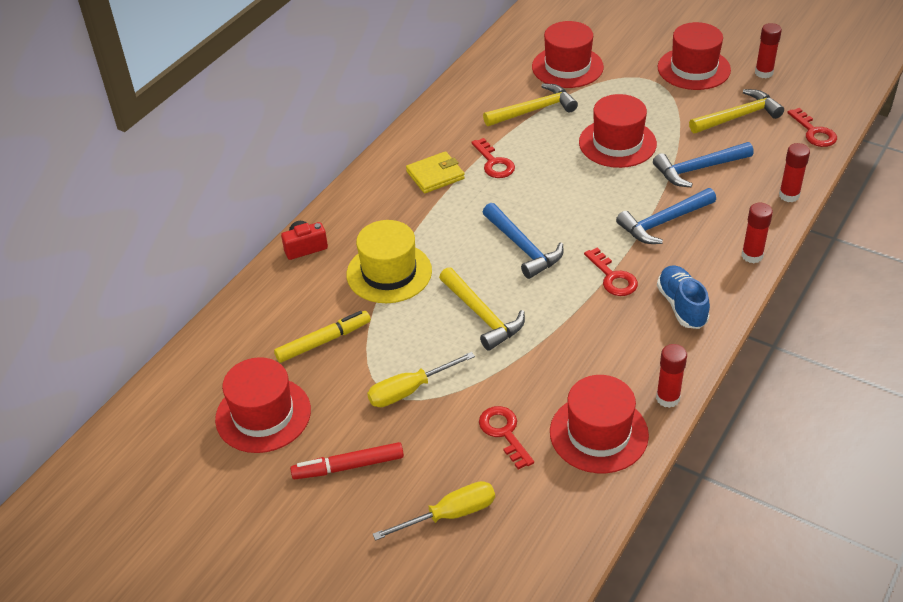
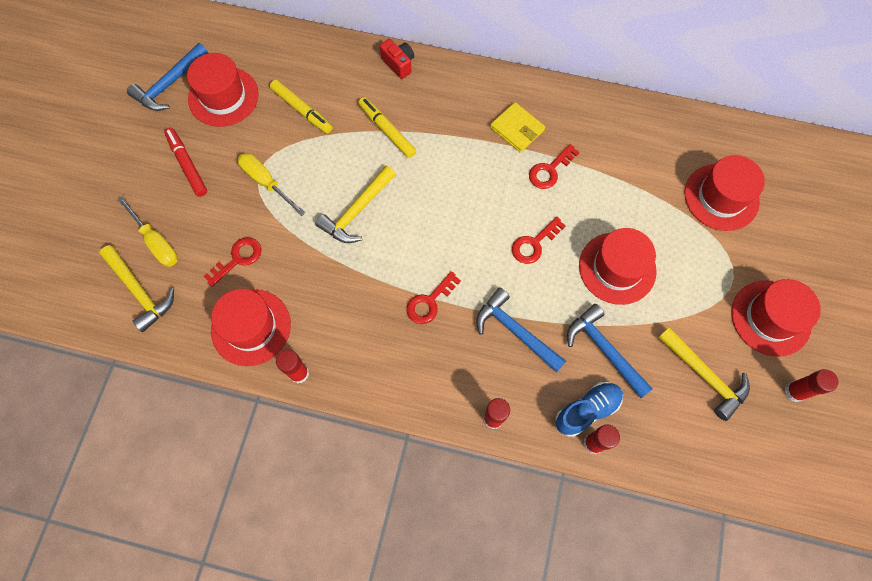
camera: 70 degrees right, 25 degrees up
yellow hat [346,220,432,303] -> yellow marker [358,97,416,158]
yellow hammer [483,84,578,126] -> yellow hammer moved to [99,245,174,332]
blue hammer [483,203,563,279] -> blue hammer moved to [127,43,208,111]
blue shoe [657,265,710,329] -> blue shoe moved to [555,382,623,437]
red key [787,108,837,147] -> red key moved to [512,217,566,264]

